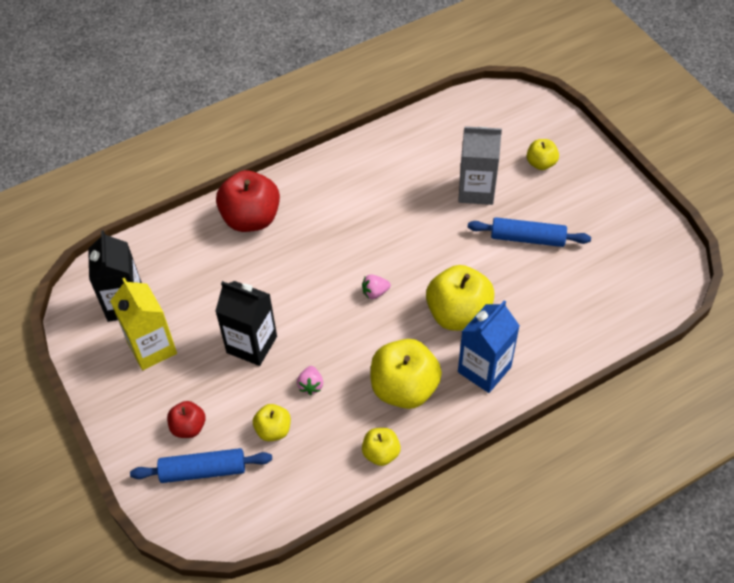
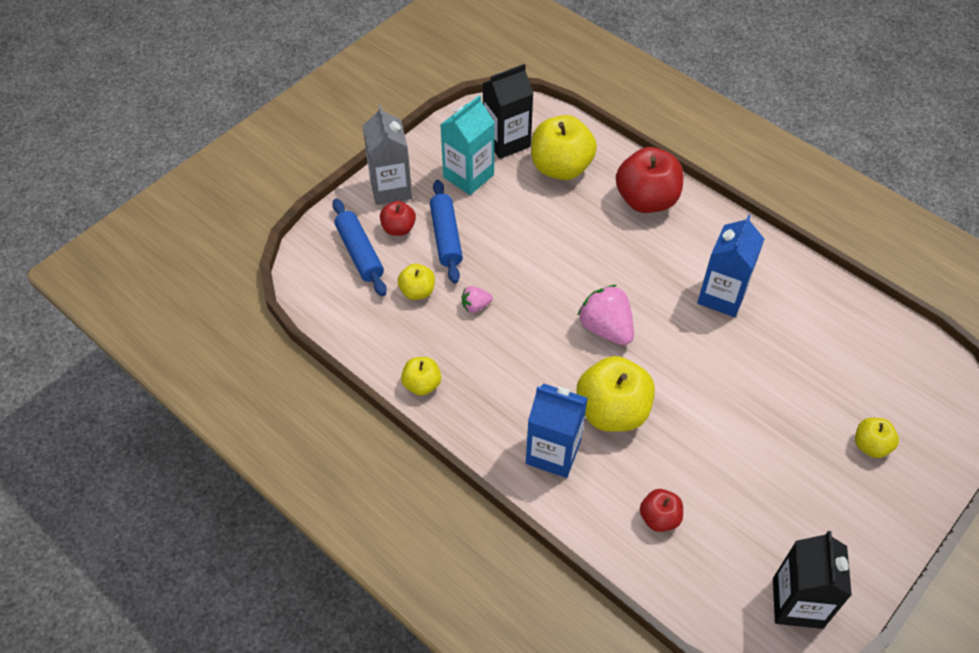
camera: 70 degrees right, 0 degrees up
yellow carton [110,278,177,370] -> turquoise carton [440,95,495,195]
black carton [215,281,277,366] -> black carton moved to [773,531,852,629]
pink strawberry [362,274,391,299] -> pink strawberry [577,285,634,345], size x1.92
yellow apple [371,339,442,409] -> yellow apple moved to [531,115,597,180]
grey carton [458,126,502,205] -> grey carton moved to [363,105,412,205]
blue rolling pin [467,217,591,247] -> blue rolling pin moved to [430,180,463,283]
none -> red apple [640,489,683,532]
none -> blue carton [697,215,764,317]

